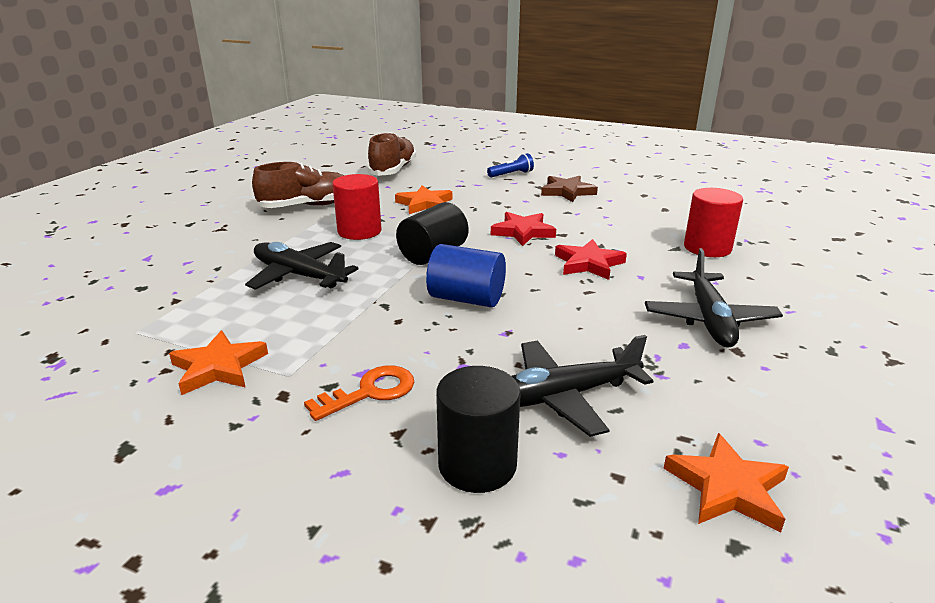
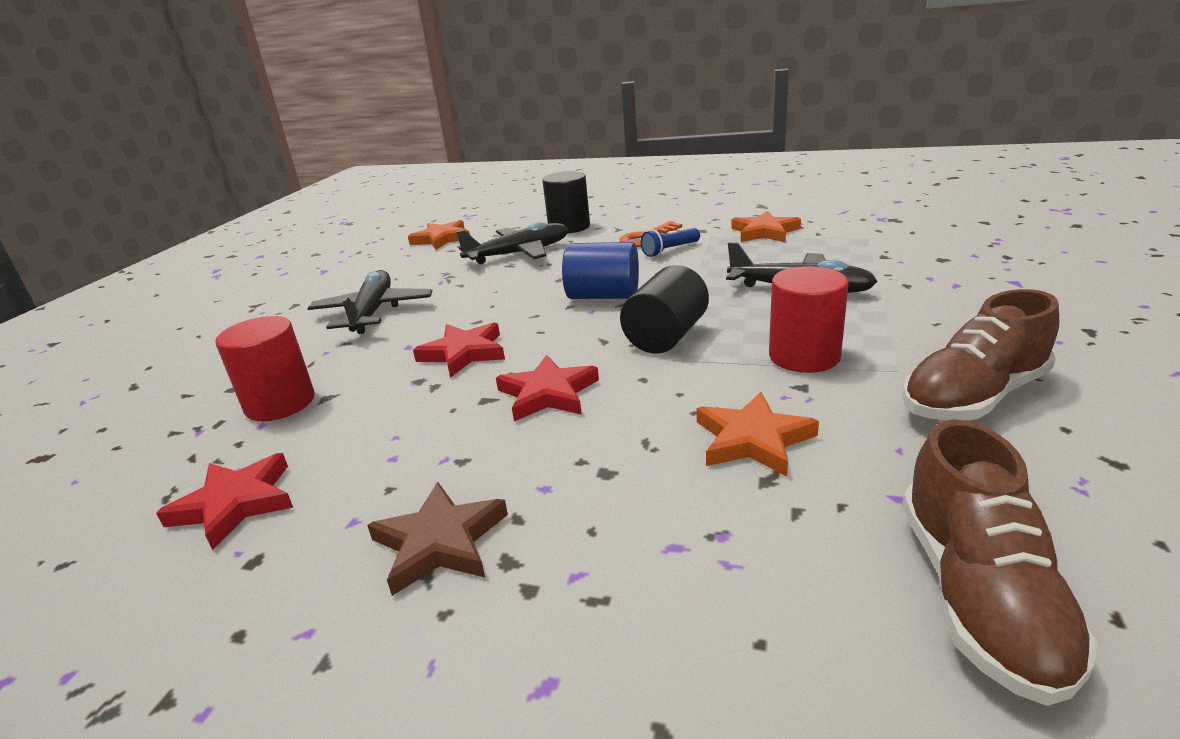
camera: 175 degrees right, 0 degrees up
blue flashlight [487,153,534,178] -> blue flashlight moved to [641,228,700,257]
none -> red star [156,453,293,550]

